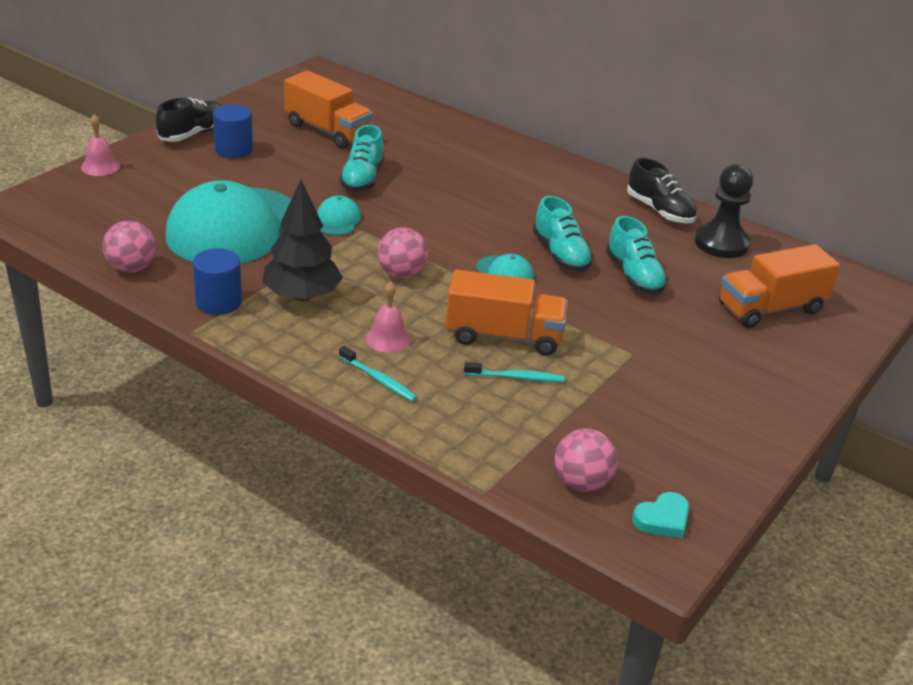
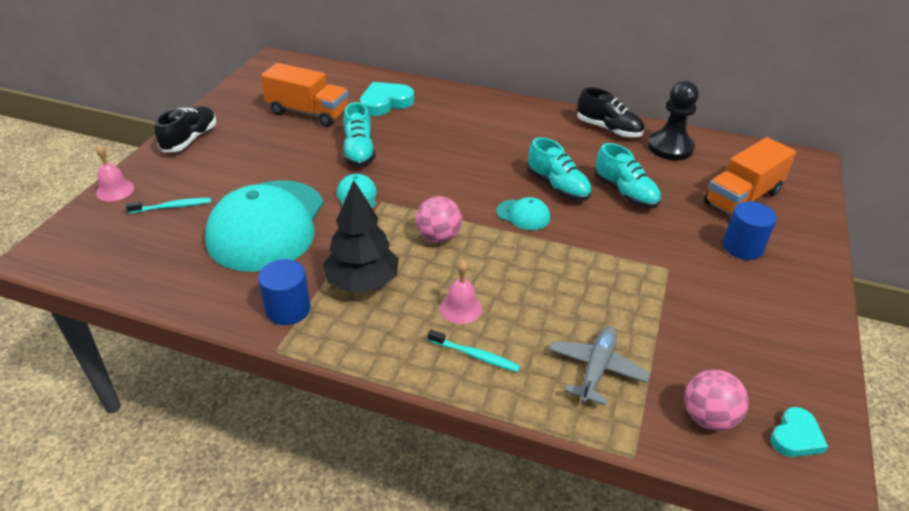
camera: 15 degrees left, 5 degrees up
pink ball [103,221,156,273] -> none
blue cylinder [213,104,253,158] -> blue cylinder moved to [723,201,777,260]
orange truck [446,270,568,356] -> none
turquoise toothbrush [464,362,564,382] -> turquoise toothbrush moved to [126,198,211,213]
none -> turquoise heart [360,82,414,116]
none -> grey plane [549,326,650,405]

